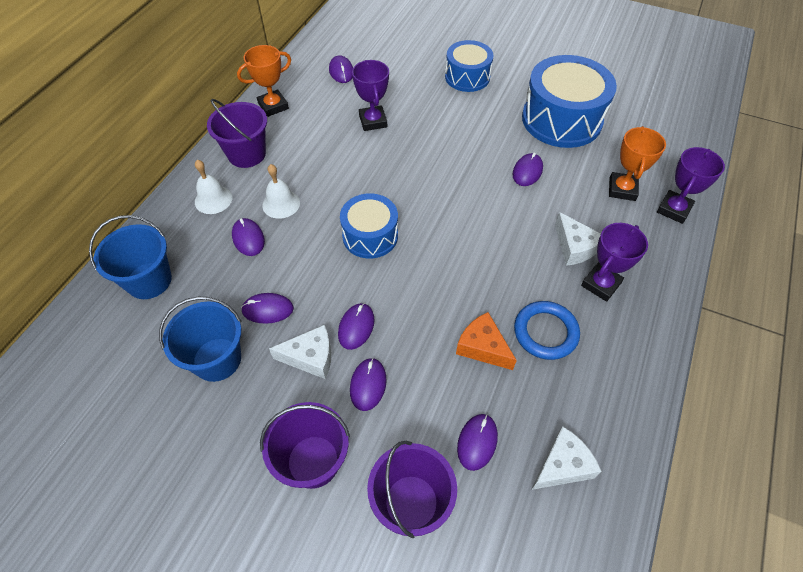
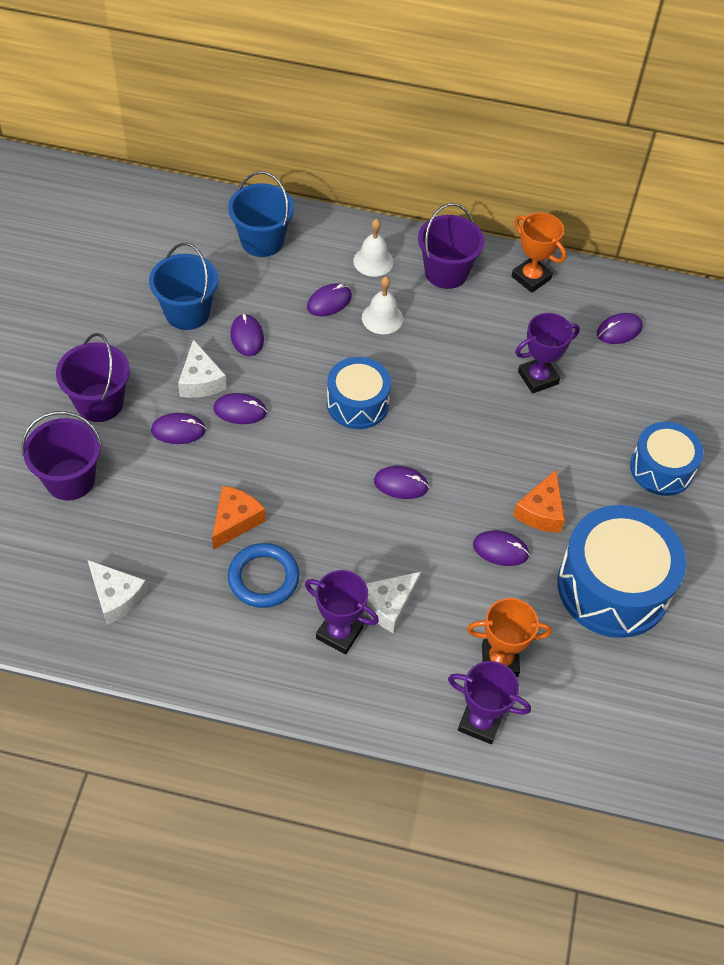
camera: 75 degrees right, 0 degrees up
purple mouse [457,414,498,471] -> purple mouse moved to [374,466,429,499]
none -> orange cheese [513,470,565,532]

